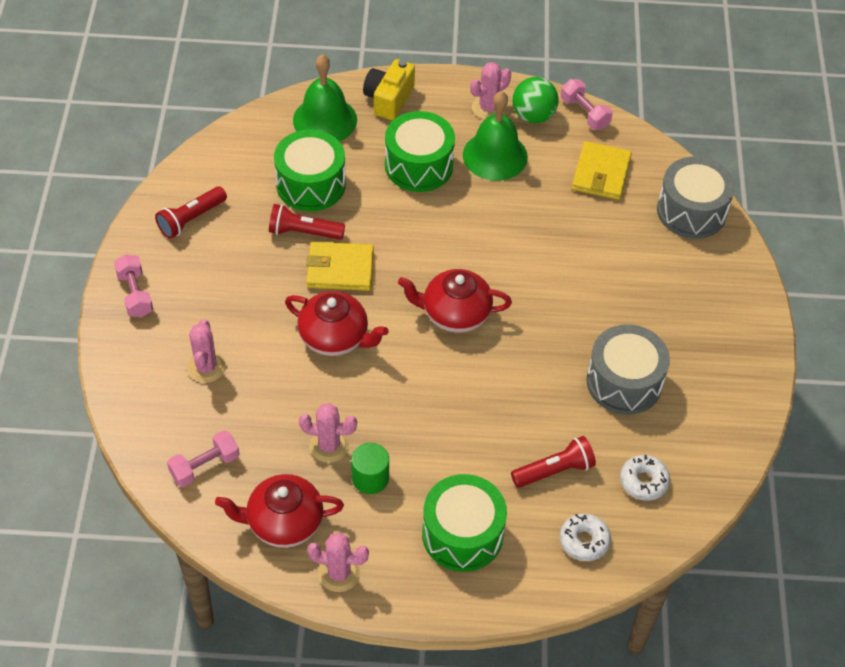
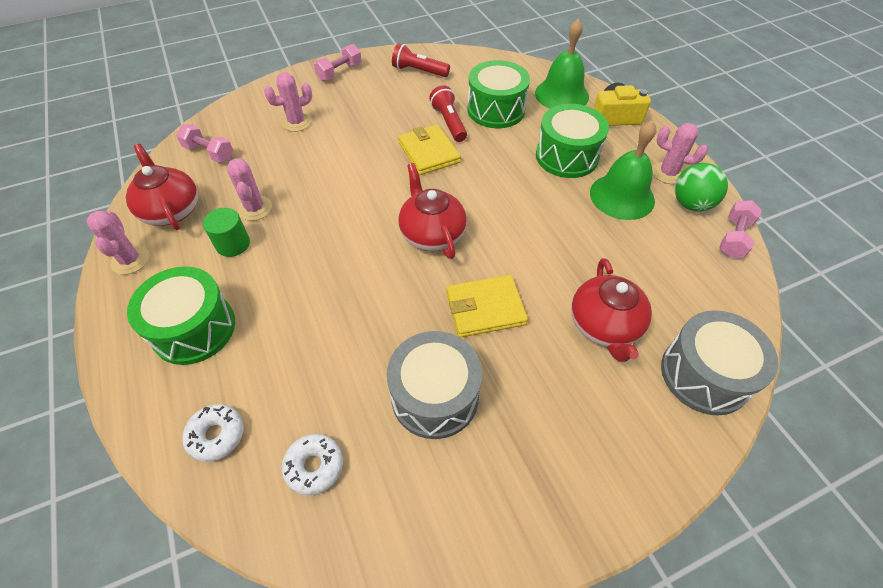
camera: 65 degrees right, 0 degrees up
red teapot [285,291,388,356] -> red teapot moved to [571,258,652,362]
red flashlight [511,436,596,488] -> none
yellow wallet [572,141,632,200] -> yellow wallet moved to [446,275,528,337]

